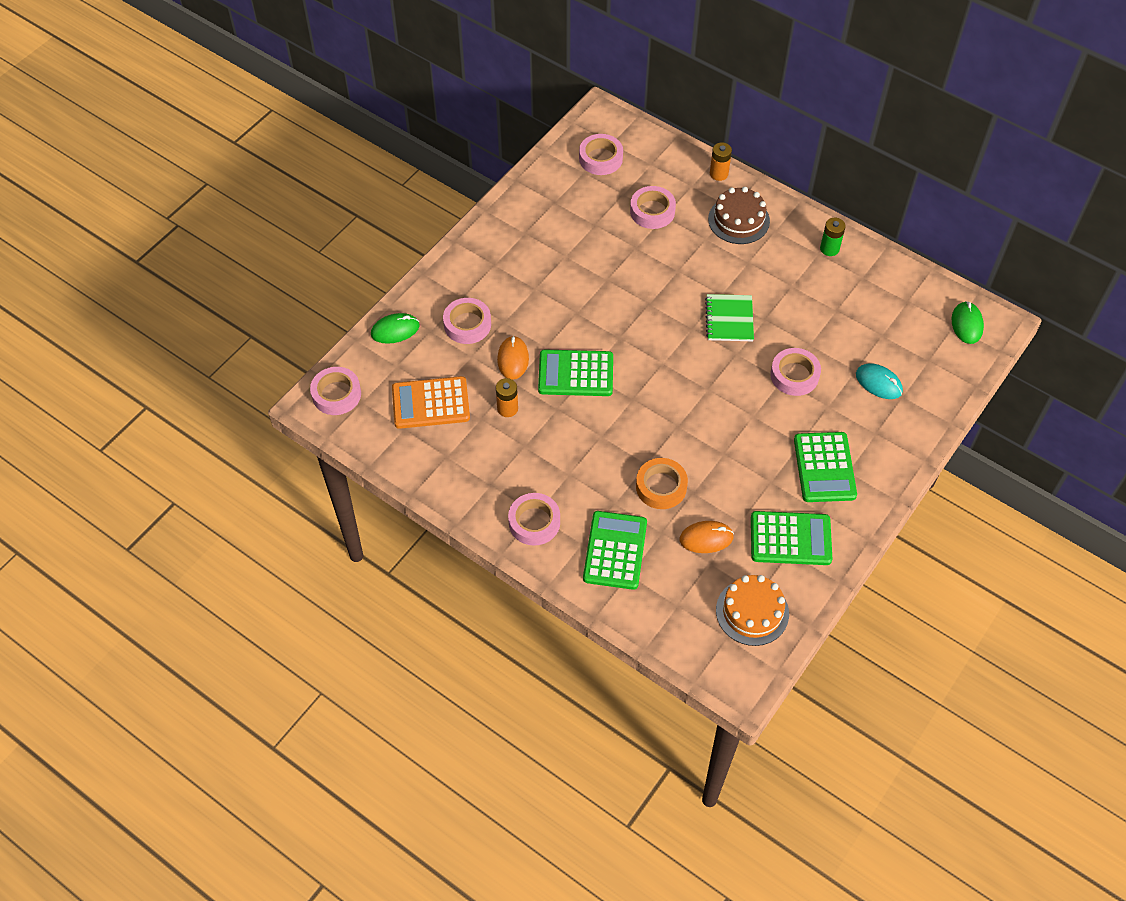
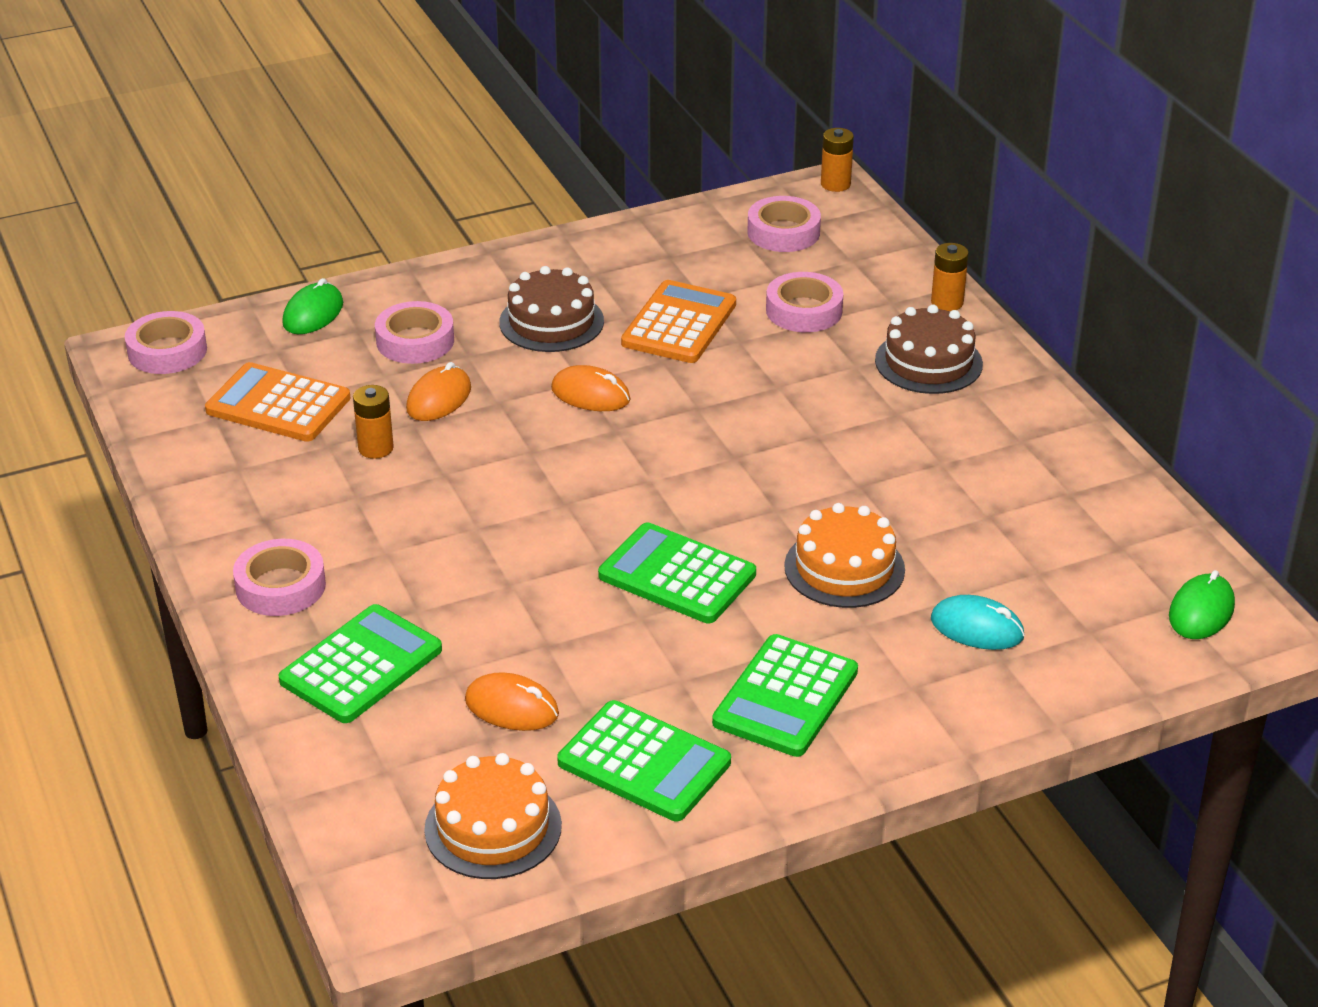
camera: 30 degrees right, 20 degrees down
green mouse [371,313,420,344] -> green mouse turned 75 degrees counterclockwise [282,278,343,334]
green calculator [538,350,613,396] -> green calculator moved to [598,522,756,623]
orange tape [636,458,688,509] -> none
green notebook [705,294,754,341] -> none
pink tape [770,348,821,396] -> orange cake [784,503,905,608]
green battery [820,218,846,256] -> none
turquoise mouse [856,363,903,399] -> turquoise mouse turned 45 degrees counterclockwise [931,595,1025,650]
none -> brown cake [499,266,604,352]
none -> orange mouse [551,365,630,411]
none -> orange calculator [621,280,736,363]
none -> orange battery [821,128,854,192]

